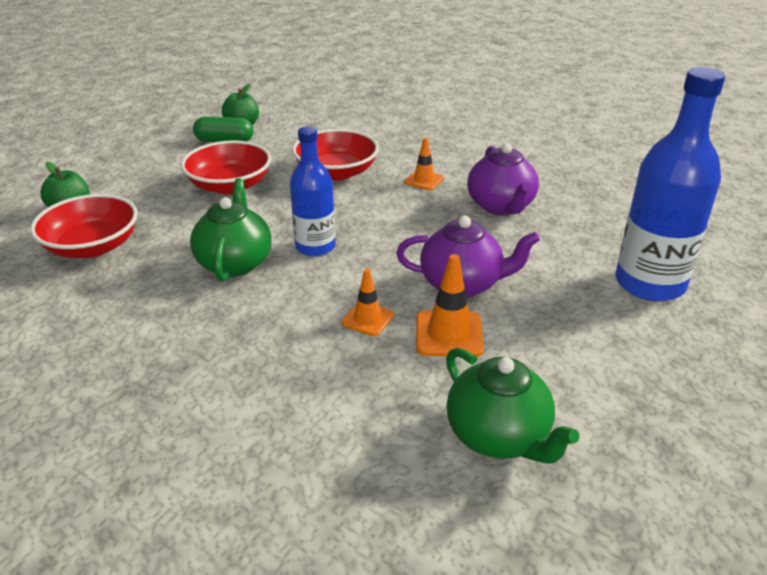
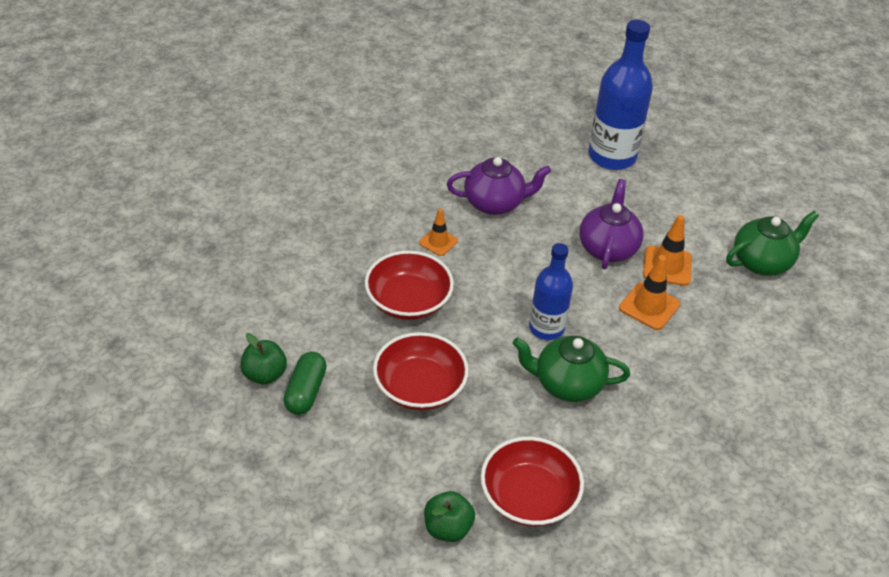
camera: 85 degrees left, 10 degrees up
orange traffic cone [341,269,394,336] -> orange traffic cone [619,255,680,330], size x1.52

